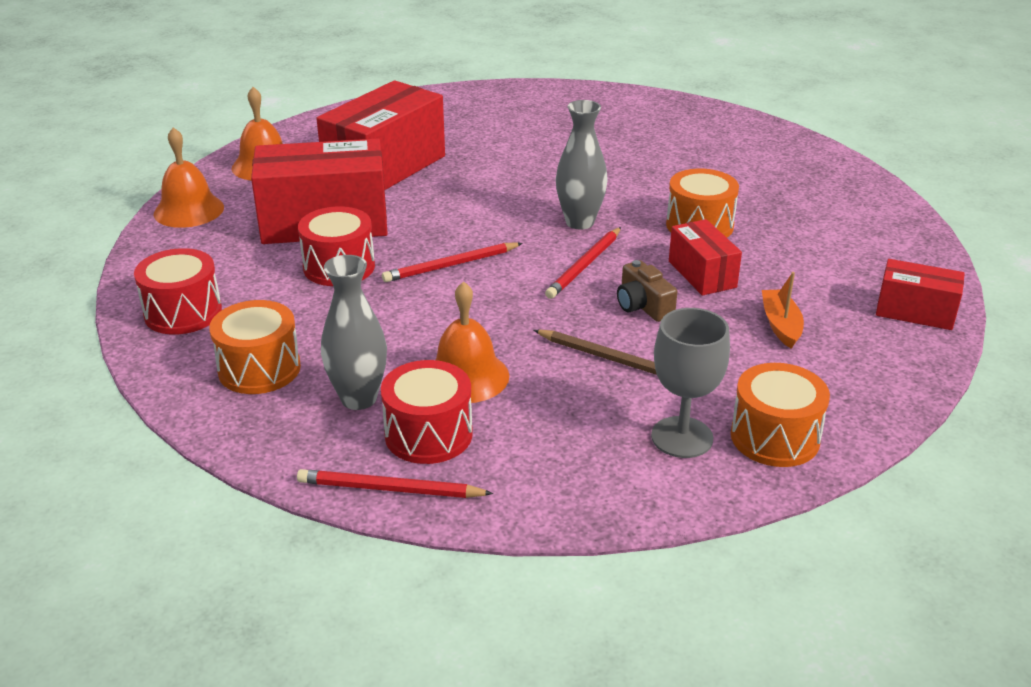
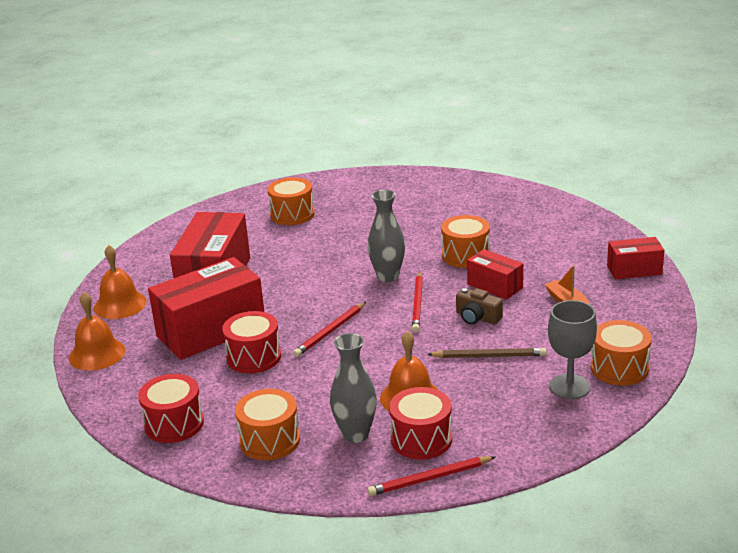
camera: 25 degrees left, 5 degrees down
none -> orange drum [267,178,314,225]

